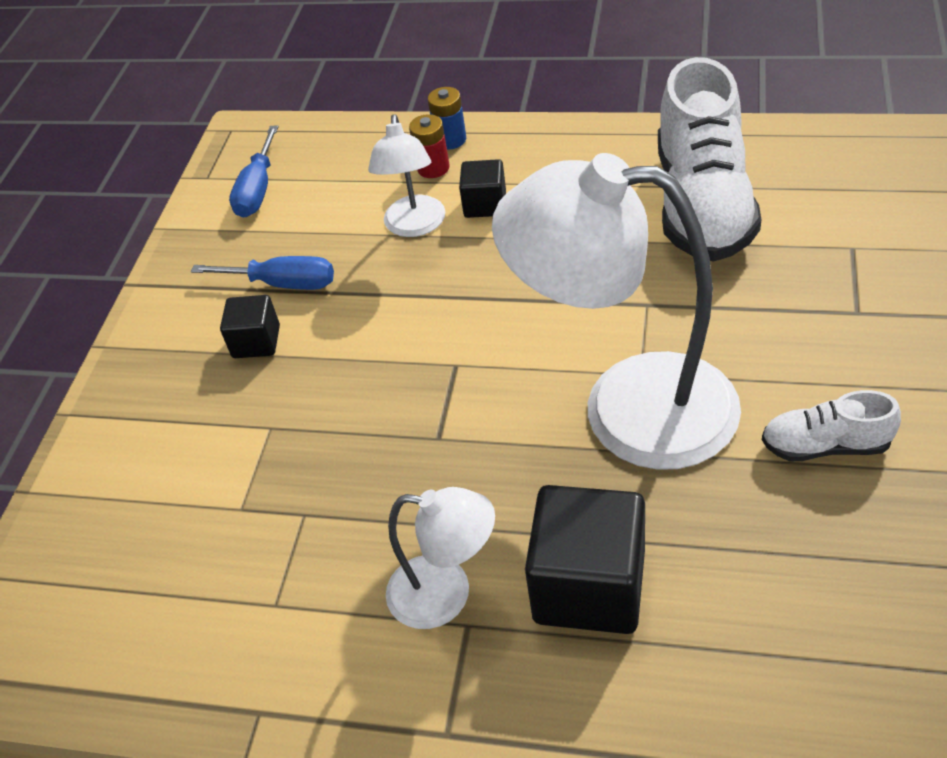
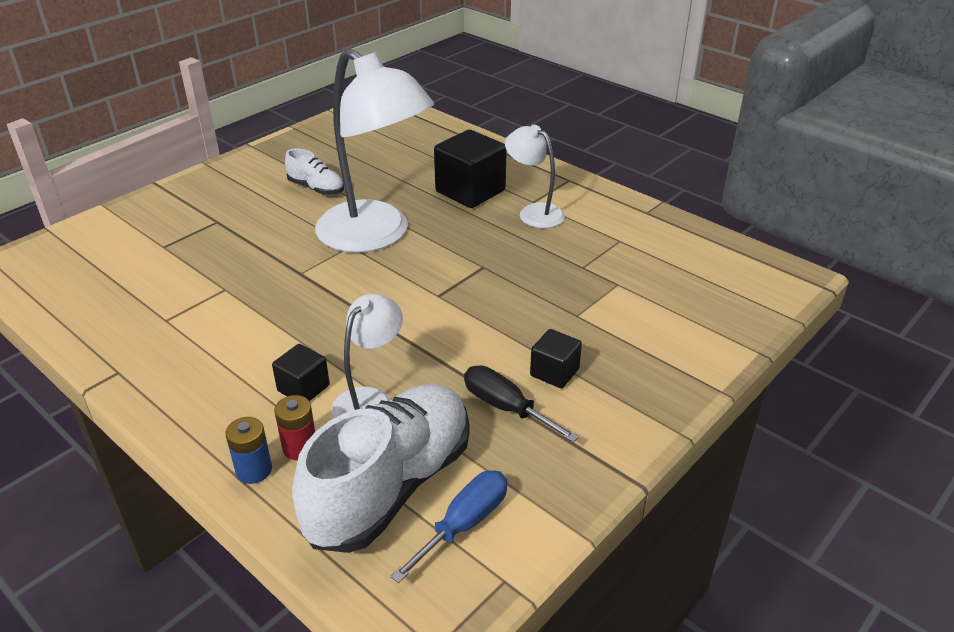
camera: 155 degrees left, 10 degrees down
blue screwdriver [191,256,334,290] -> black screwdriver [464,365,579,442]
white shoe [658,57,761,262] -> white shoe moved to [292,384,470,553]

